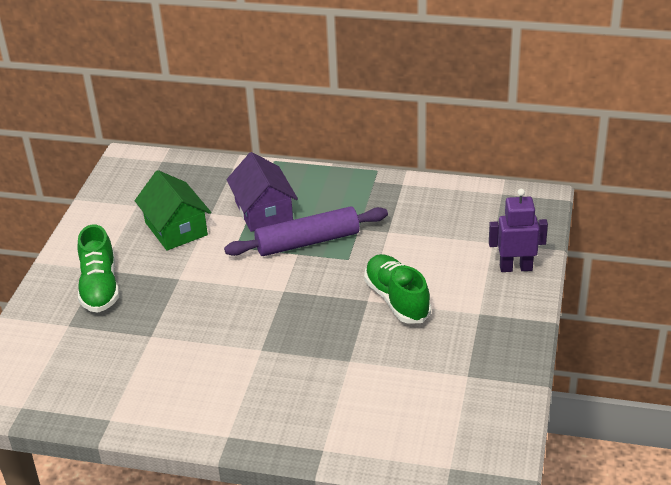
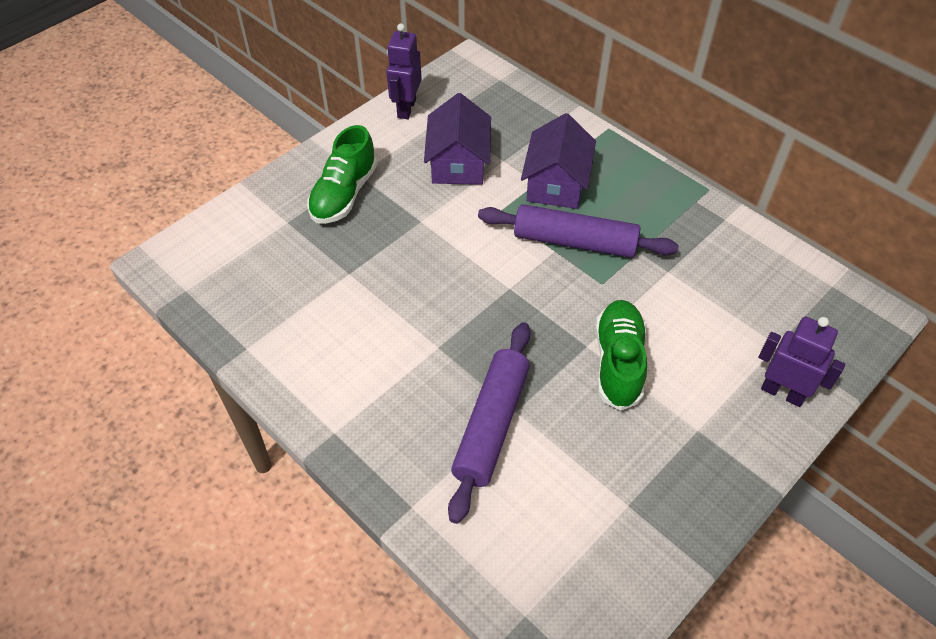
camera: 30 degrees right, 15 degrees up
green house [135,170,211,251] -> purple house [424,93,491,185]
none -> purple robot [387,23,422,119]
none -> purple rolling pin [448,322,531,524]

